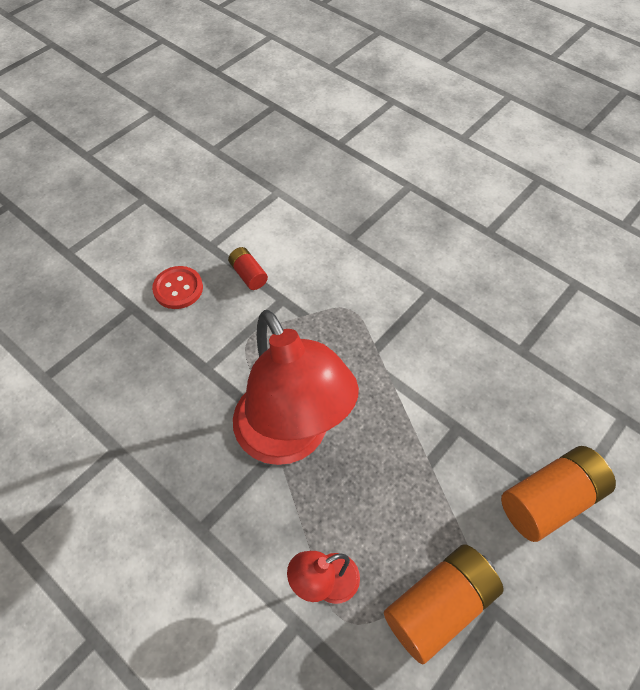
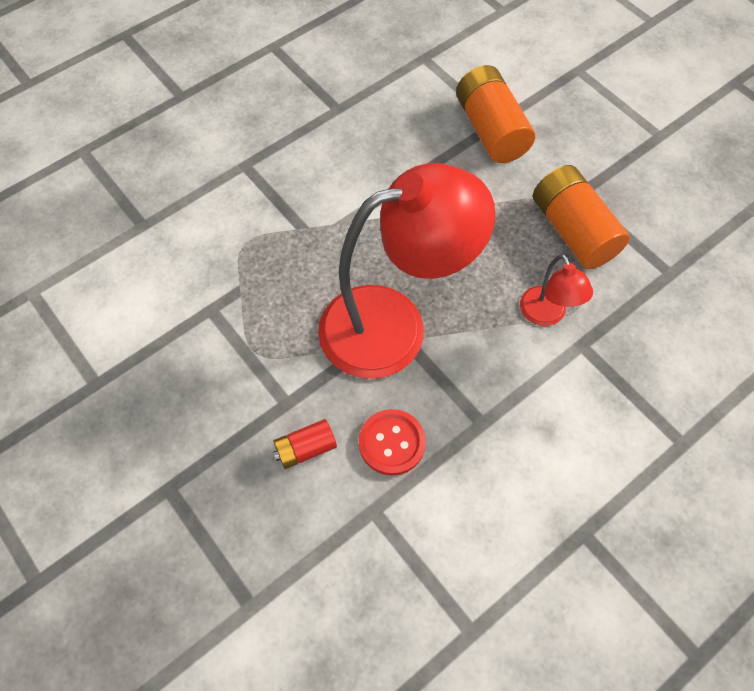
camera: 80 degrees left, 5 degrees up
red button [152,266,203,309] -> red button moved to [359,409,426,476]
red battery [228,247,268,290] -> red battery moved to [273,419,337,469]

